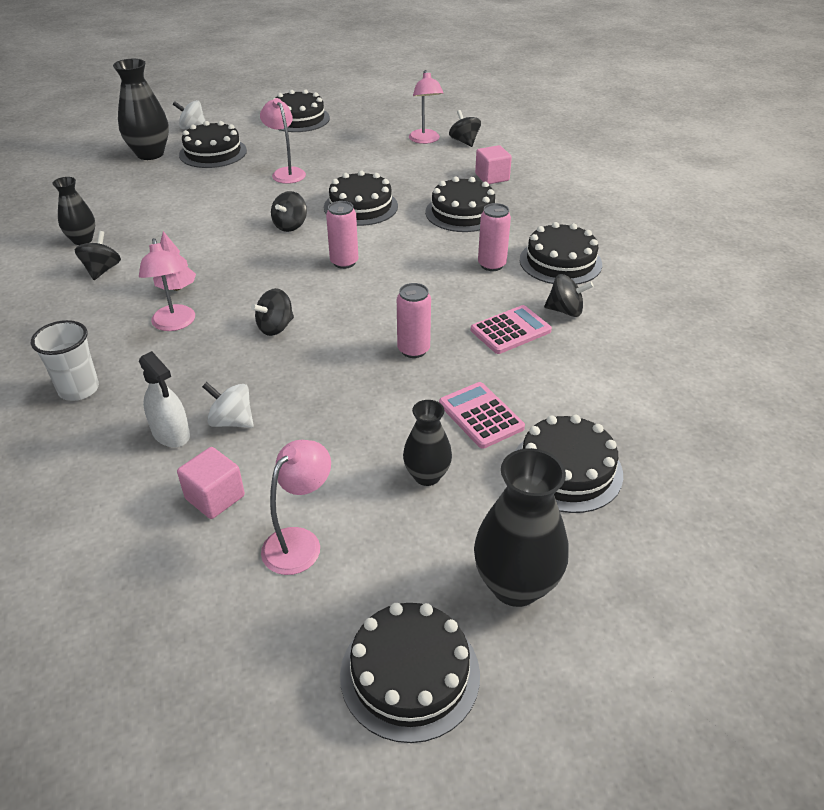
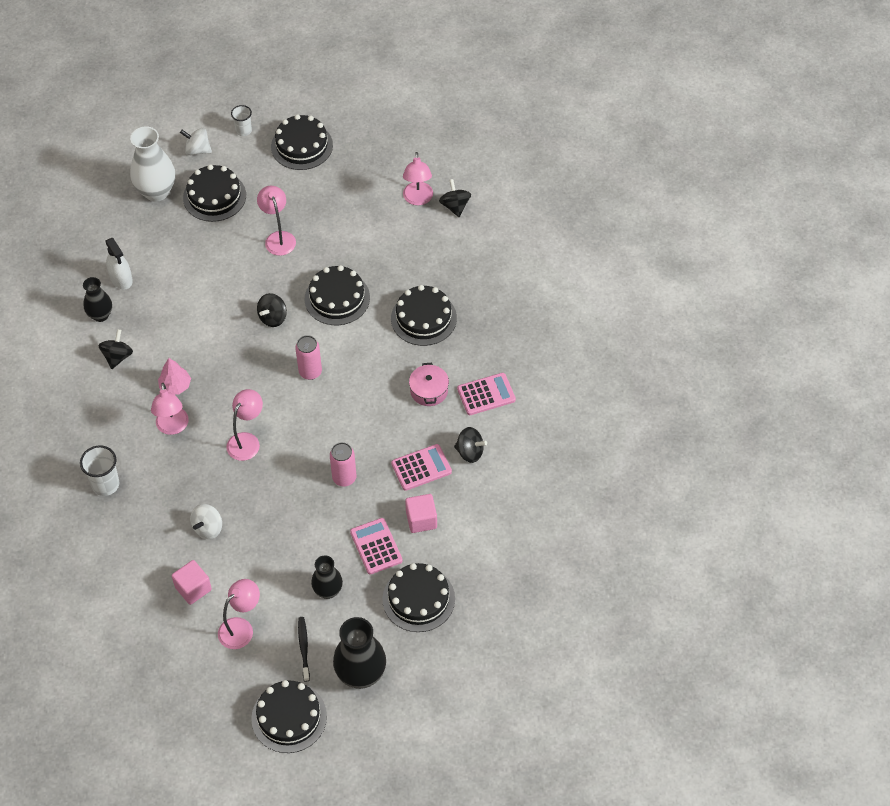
camera: 10 degrees right, 15 degrees up
black vase [113,59,169,160] -> white vase [130,126,175,202]
white spray bottle [139,351,190,448] -> white spray bottle moved to [105,238,133,290]
white spinning top [202,382,254,428] -> white spinning top turned 90 degrees counterclockwise [190,504,222,539]
black spinning top [251,288,294,336] -> pink lamp [226,389,263,461]
pink cube [475,145,512,184] -> pink cube moved to [405,494,437,533]
pink can [478,203,511,271] -> pink pot [409,363,449,406]
black cake [520,222,602,284] -> pink calculator [457,373,516,415]
none -> white cup [231,105,252,136]
none -> black toothbrush [298,617,310,682]

